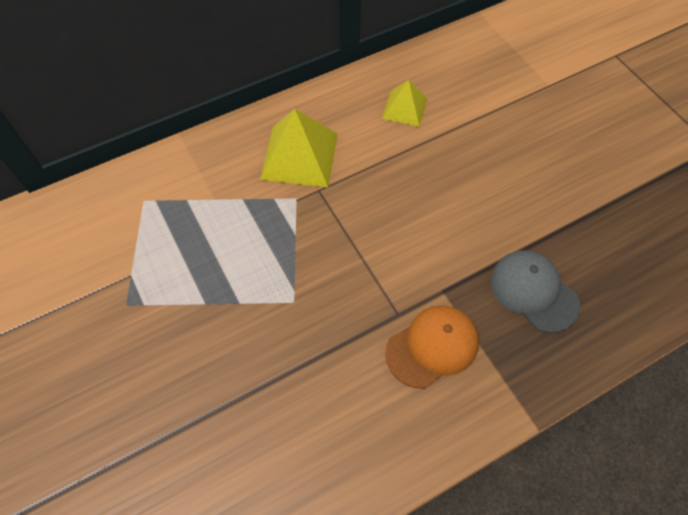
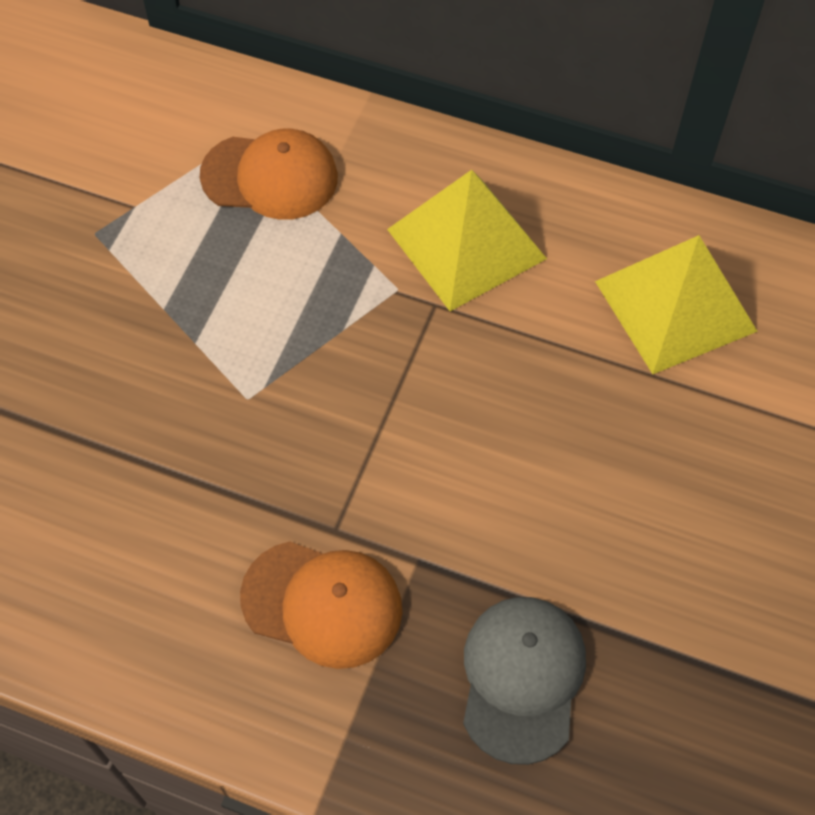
camera: 50 degrees right, 0 degrees up
yellow pyramid [382,80,428,127] -> yellow pyramid [595,235,758,374], size x1.68
none -> orange cap [200,129,338,220]

